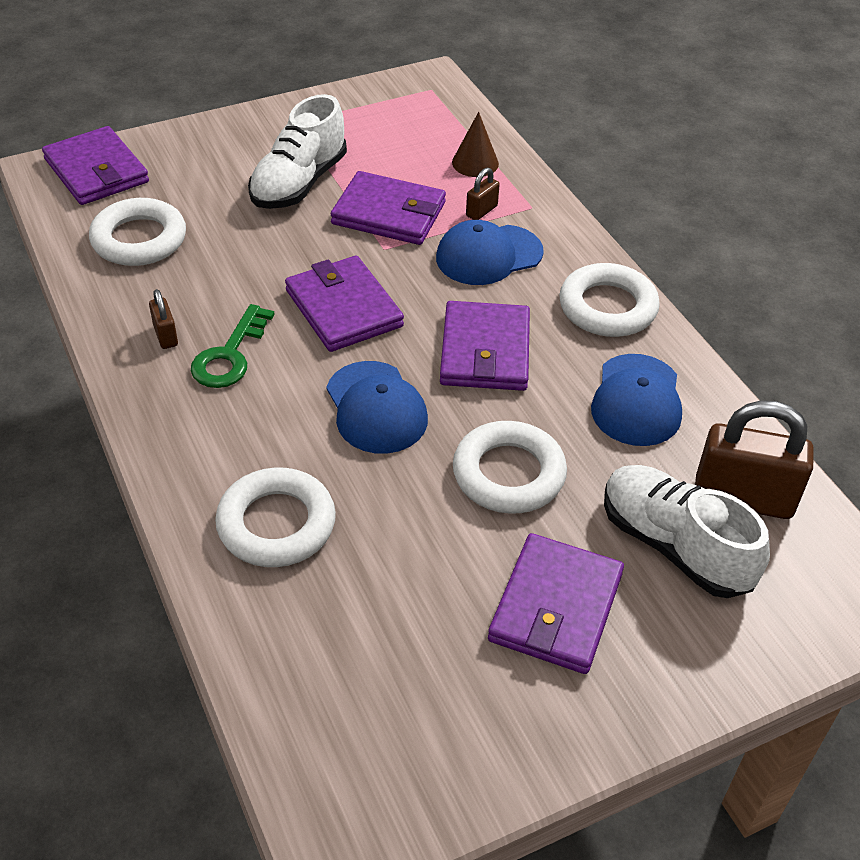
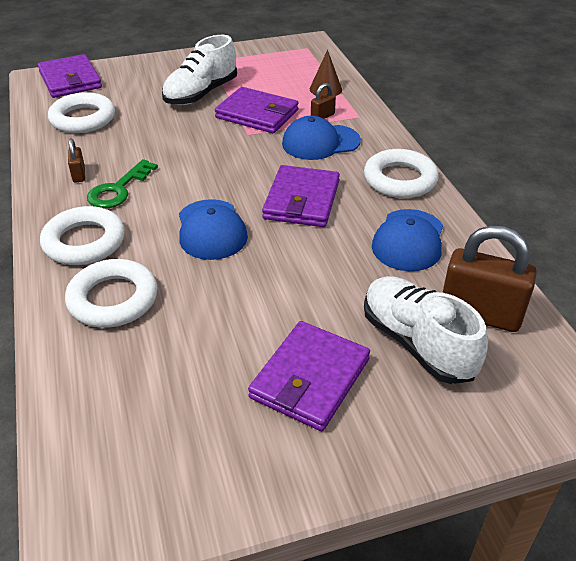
camera: 10 degrees right, 5 degrees down
purple wallet [285,256,404,352] -> none
white ring [453,421,567,514] -> white ring moved to [40,206,125,265]

